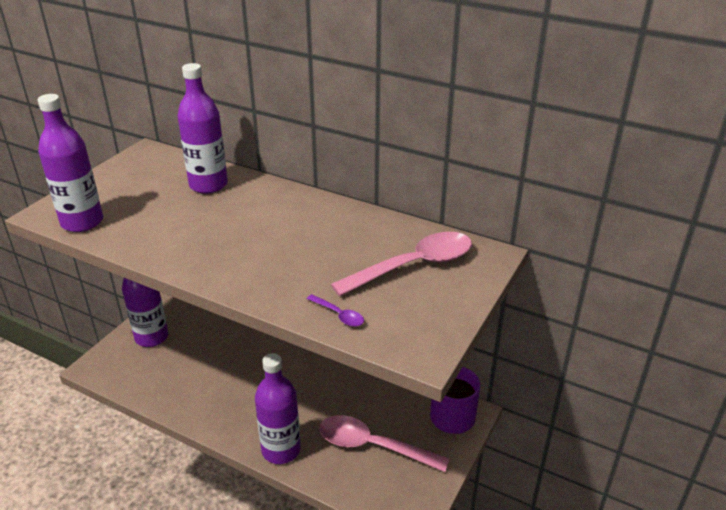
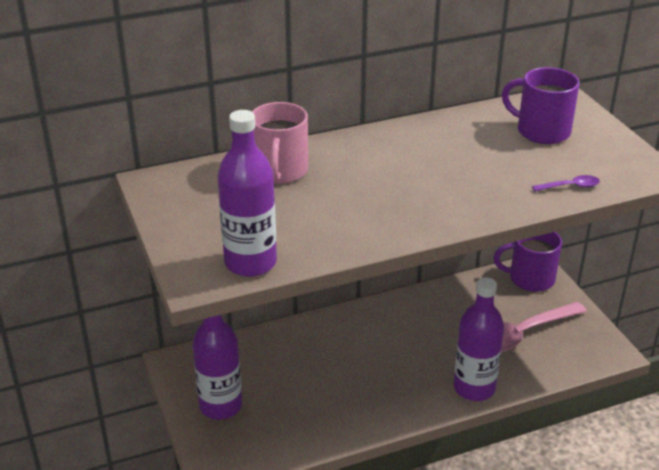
camera: 50 degrees left, 0 degrees up
purple bottle [177,63,228,194] -> pink mug [252,102,308,184]
pink spoon [331,232,472,296] -> purple mug [502,67,580,144]

